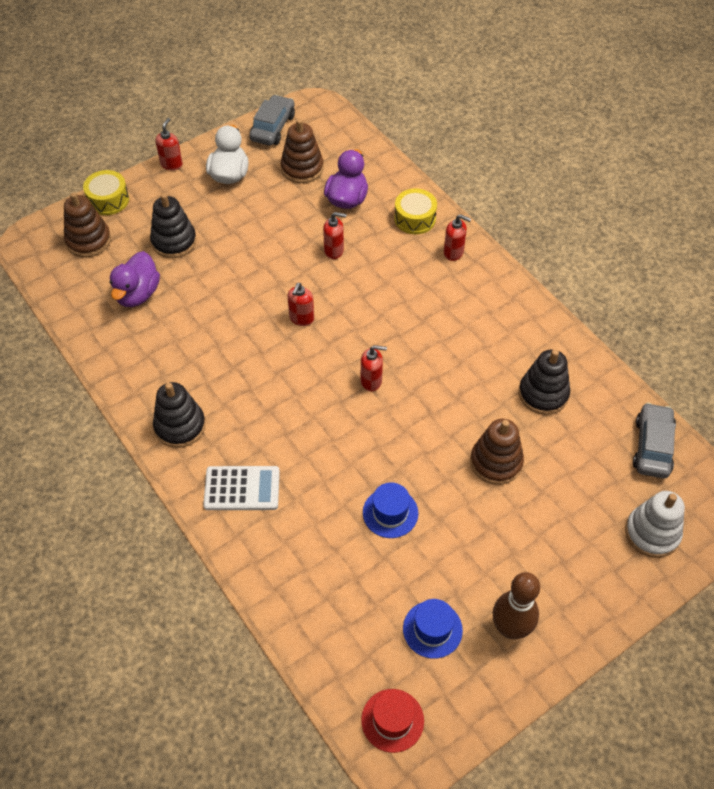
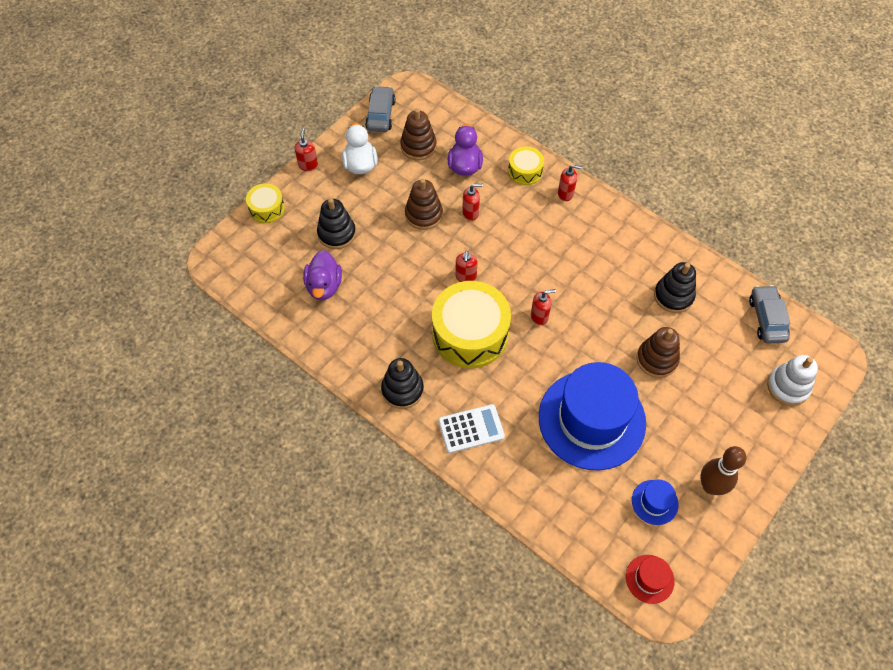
camera: 15 degrees left, 5 degrees up
brown stacking toy [64,192,111,257] -> brown stacking toy moved to [405,179,443,230]
blue hat [363,482,418,538] -> blue hat [539,362,646,470], size x2.42
none -> yellow drum [432,281,511,368]

